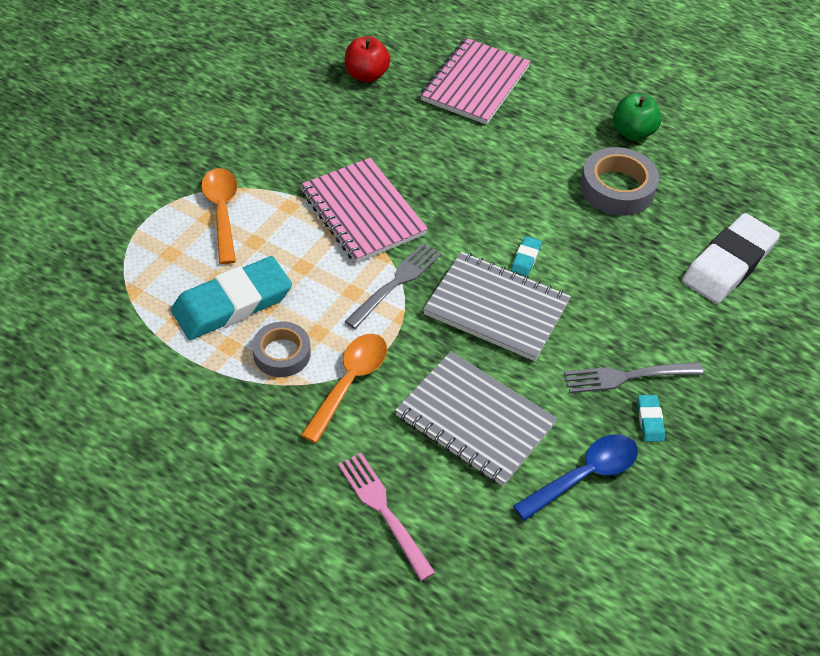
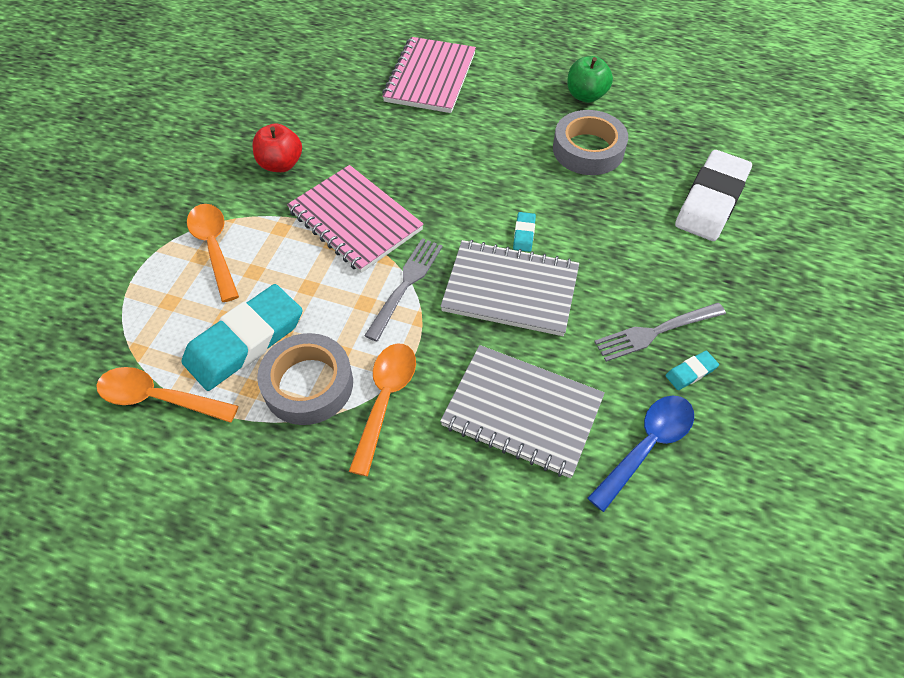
camera: 10 degrees left, 5 degrees up
grey tape [252,322,311,377] -> grey tape [257,333,353,425], size x1.50
pink fork [338,453,435,581] -> none
red apple [345,36,391,82] -> red apple moved to [252,123,302,172]
turquoise eraser [637,395,665,442] -> turquoise eraser turned 75 degrees clockwise [666,351,719,390]
none -> orange spoon [96,367,238,423]

